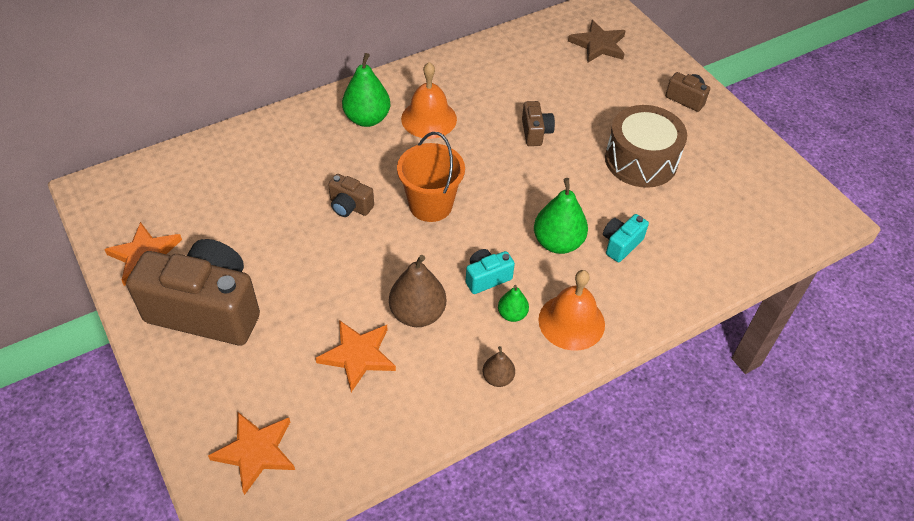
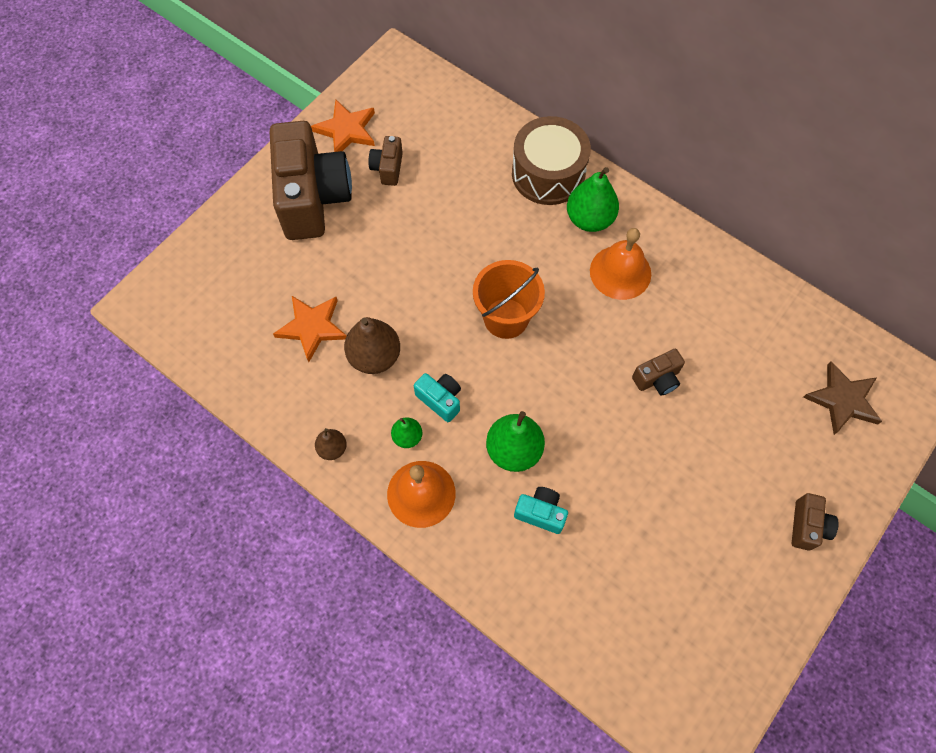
camera: 70 degrees right, 15 degrees up
orange star [208,412,295,495] -> none
brown camera [328,174,374,217] -> brown camera moved to [368,136,403,186]
brown drum [605,105,687,188] -> brown drum moved to [512,116,591,205]

